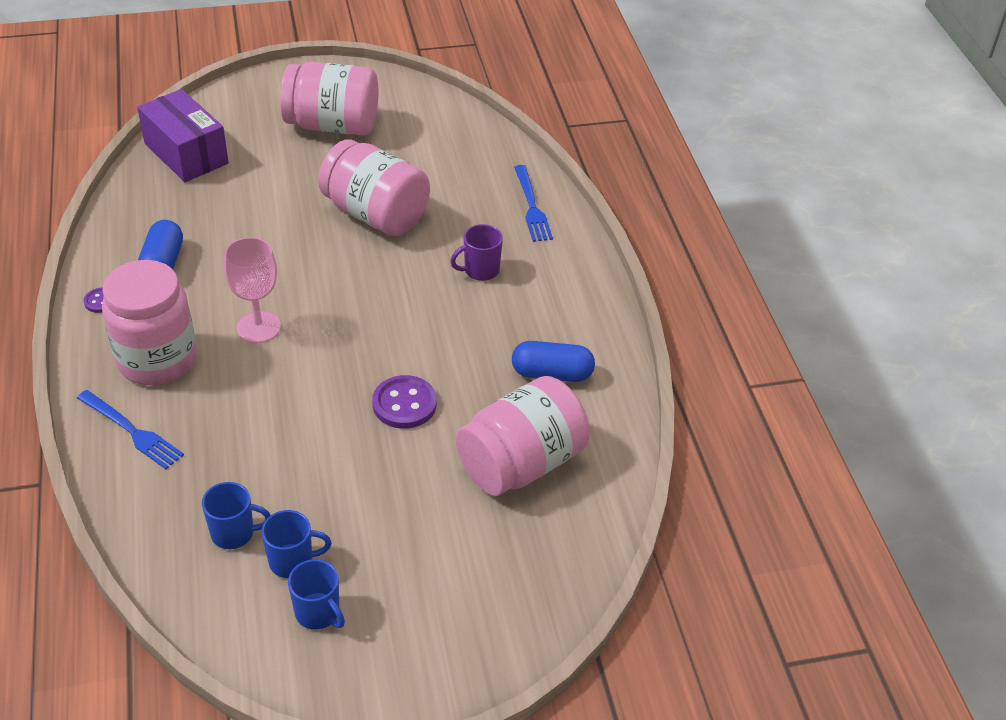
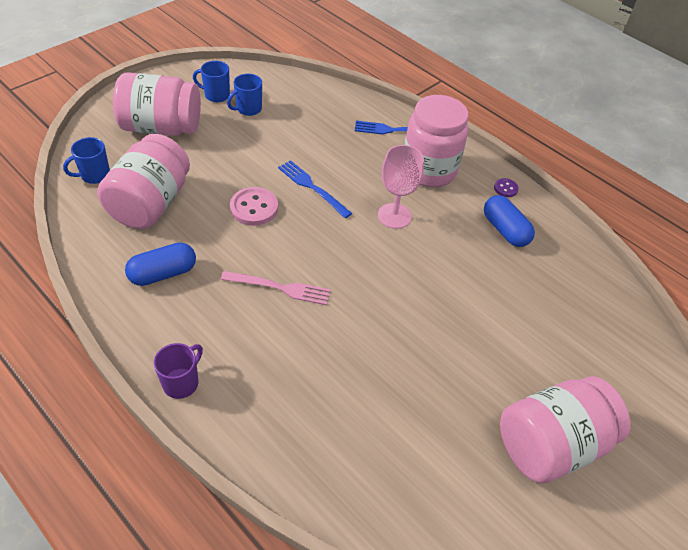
camera: 145 degrees right, 5 degrees up
purple box [137,89,229,182] -> none
blue mug [202,482,271,549] -> blue mug moved to [63,137,110,184]
pink jar [318,139,430,236] -> pink jar moved to [113,72,201,136]
purple button [372,375,437,429] -> pink button [230,187,278,226]
purple mug [450,224,503,281] -> purple mug moved to [154,343,203,399]
blue fork [514,165,553,242] -> blue fork moved to [278,160,352,218]
none -> pink fork [221,271,331,305]

